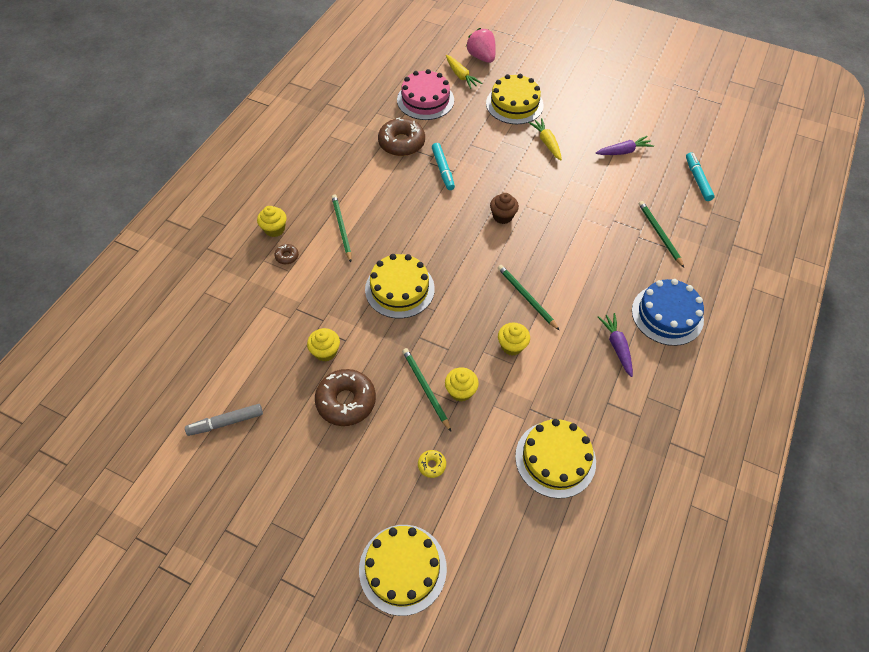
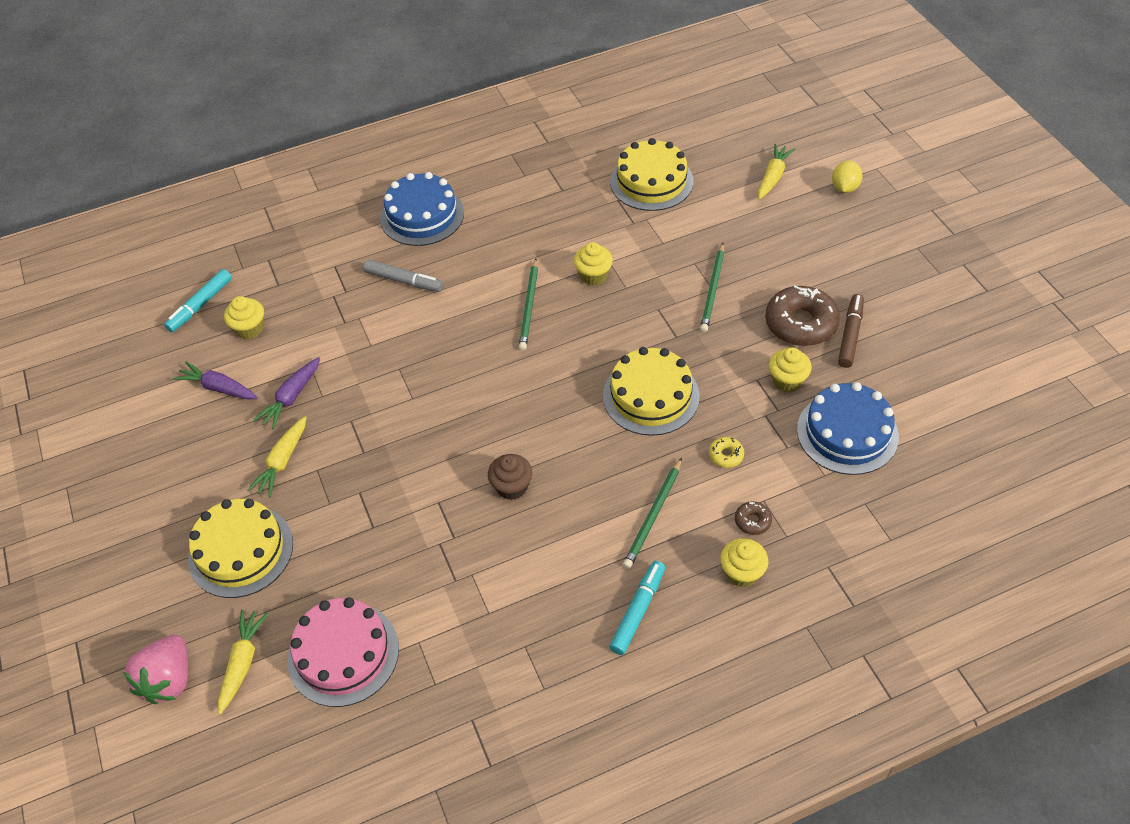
camera: 135 degrees left, 5 degrees down
grey marker [185,404,263,436] -> grey marker moved to [363,260,443,292]
yellow cake [359,525,447,616] -> yellow lemon [832,161,863,193]
brown donut [378,118,425,156] -> none
yellow donut [418,450,446,478] -> yellow donut moved to [709,437,744,468]
turquoise marker [432,143,455,190] -> turquoise marker moved to [609,561,665,655]
yellow cupcake [445,367,479,402] -> yellow cupcake moved to [224,296,264,339]
brown cupcake [490,193,519,224] -> brown cupcake moved to [488,454,532,500]
purple carrot [598,313,633,377] -> purple carrot moved to [253,357,320,429]
green pencil [639,201,684,268] -> none
none -> yellow carrot [758,144,795,200]
none -> blue cake [797,382,899,475]
none -> brown marker [838,294,864,368]

